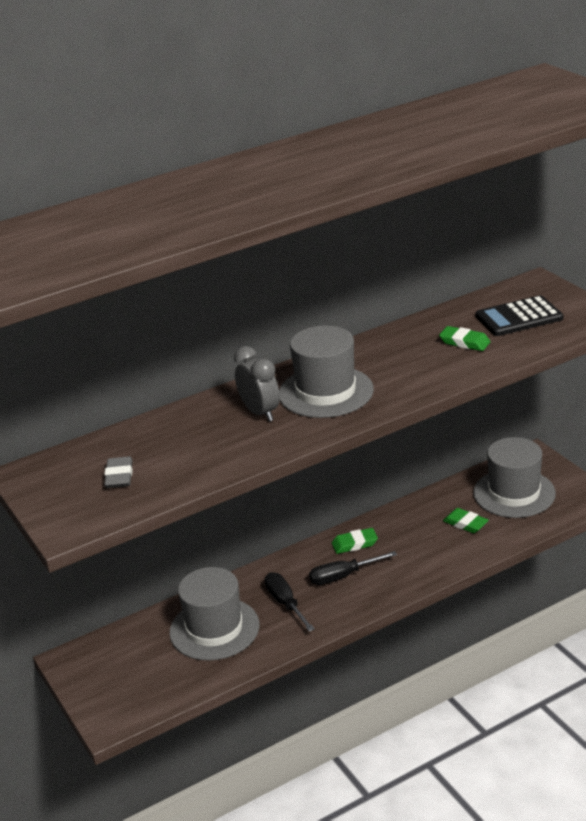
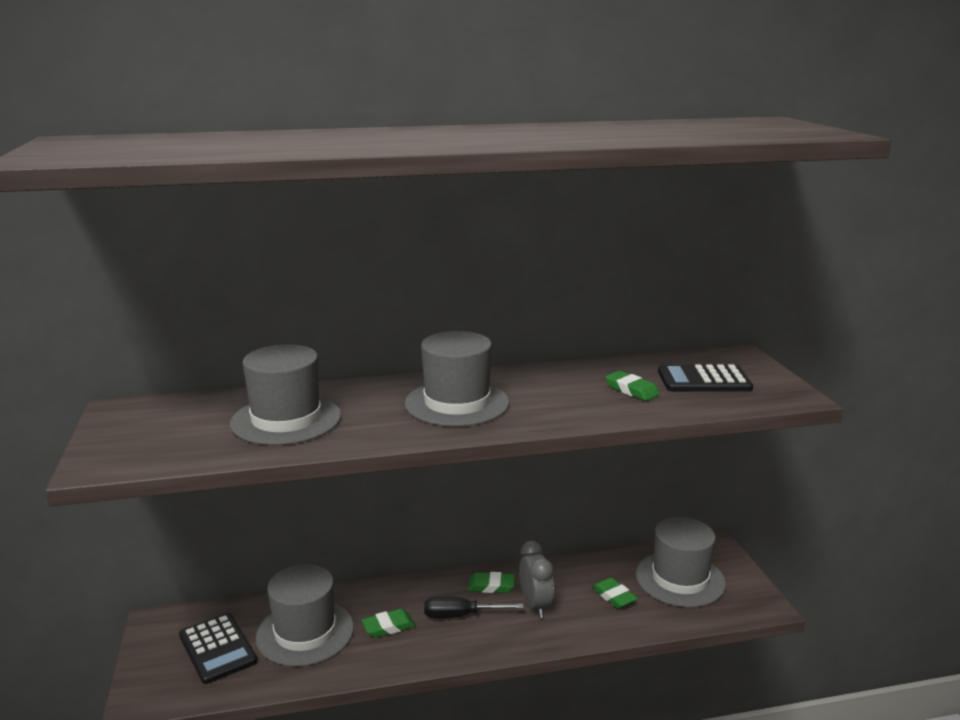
camera: 15 degrees right, 10 degrees down
grey eraser [104,456,133,488] -> none
grey clock [234,346,280,422] -> grey clock moved to [519,541,554,618]
black screwdriver [264,572,315,632] -> green eraser [362,609,415,638]
none -> black calculator [179,613,257,684]
none -> grey hat [230,344,341,445]

